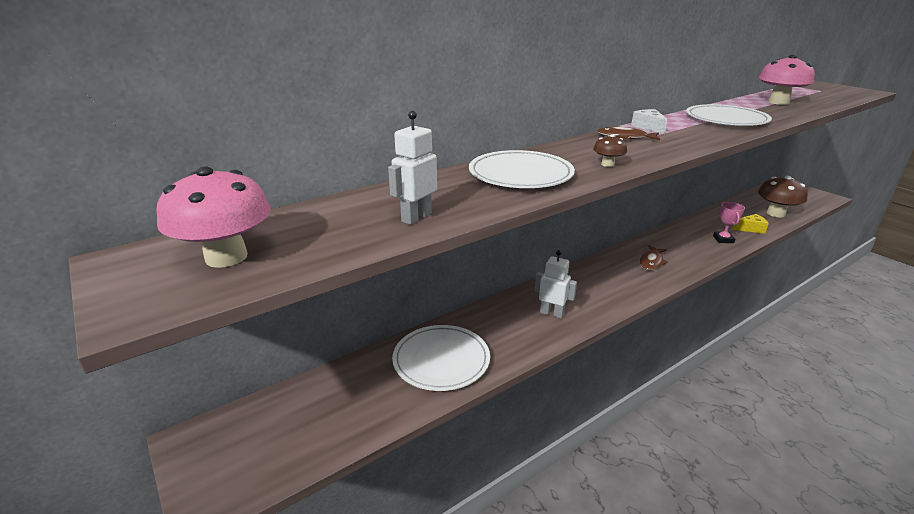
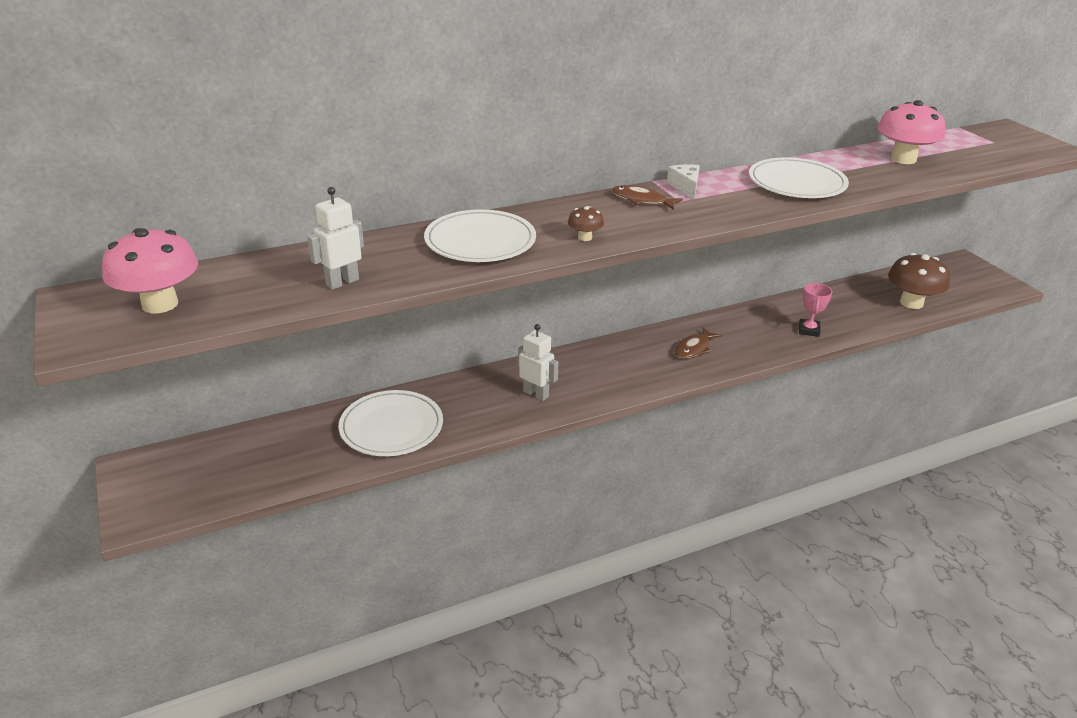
camera: 10 degrees right, 5 degrees up
yellow cheese [732,214,769,234] -> none

